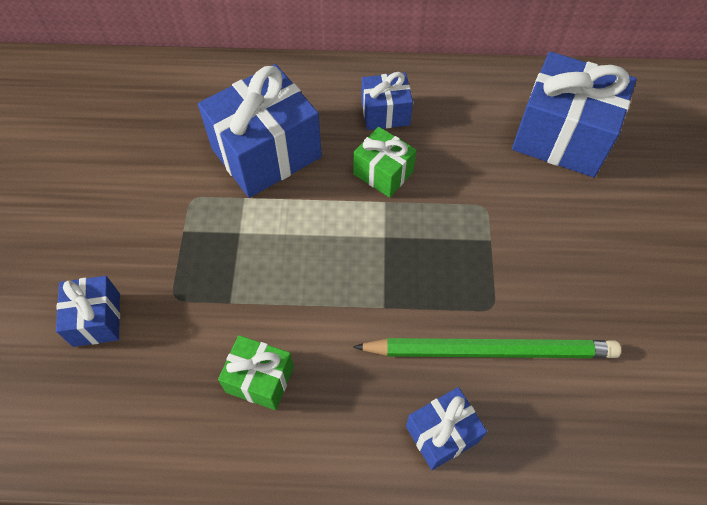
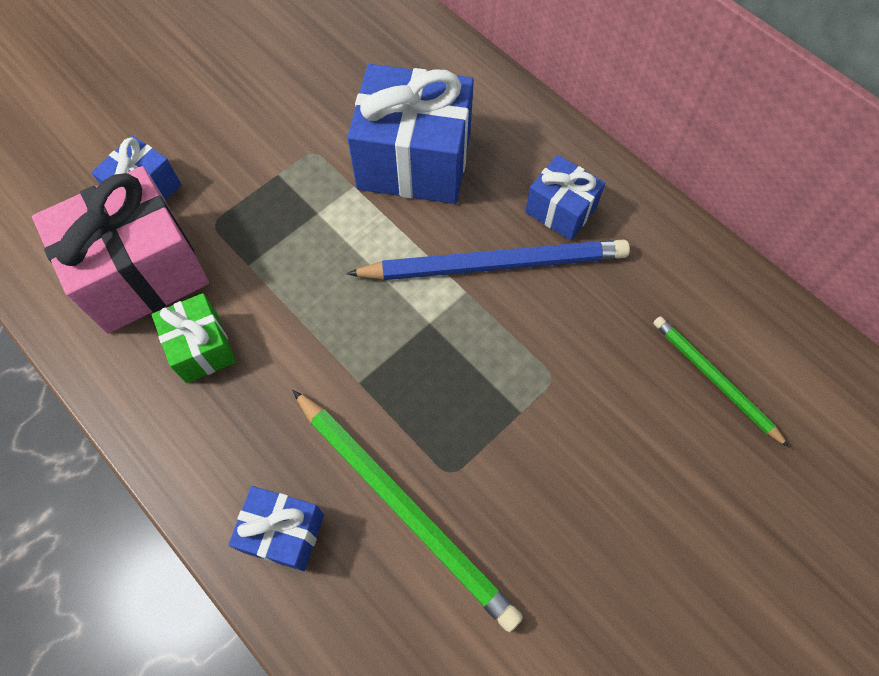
camera: 45 degrees right, 5 degrees up
green gift [353,127,416,198] -> blue pencil [346,239,630,280]
blue gift [512,52,636,177] -> green pencil [653,316,789,447]
none -> pink gift [32,166,209,334]

